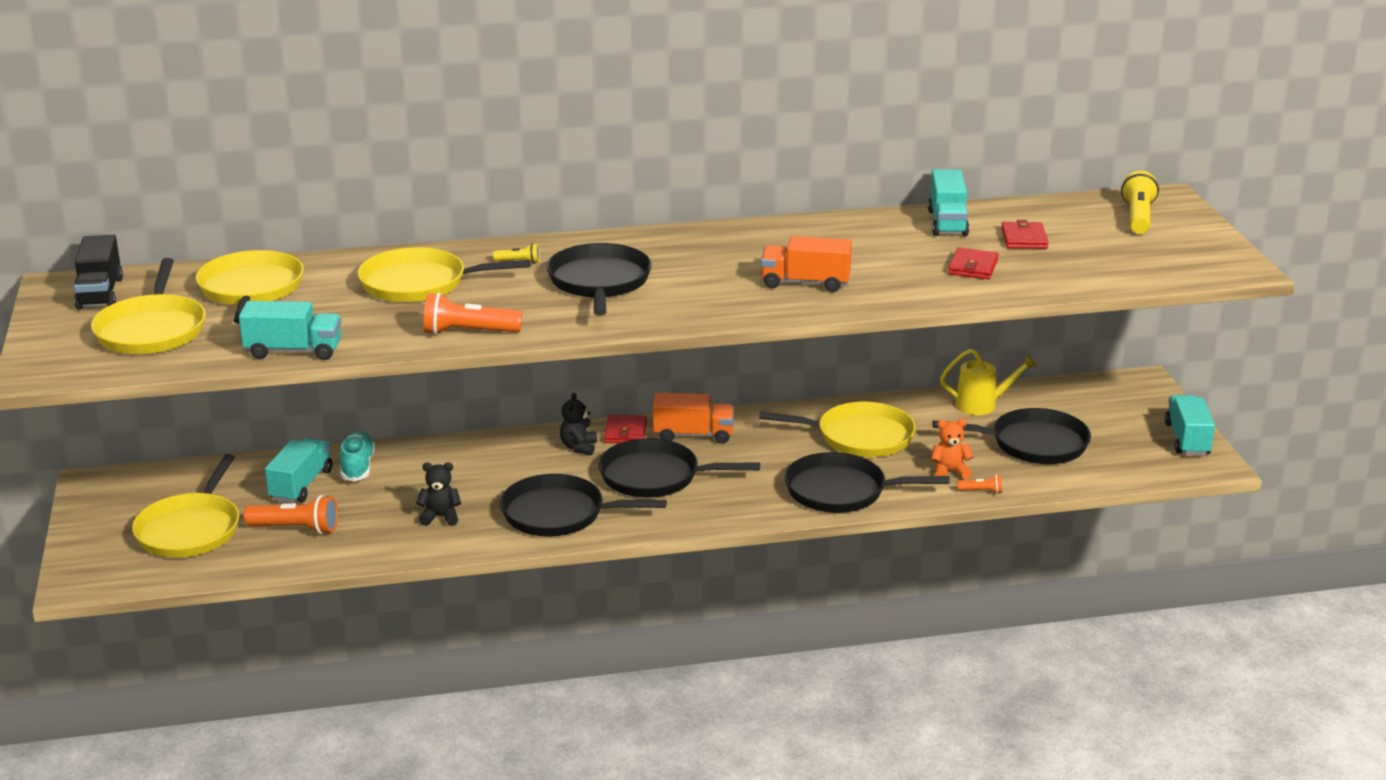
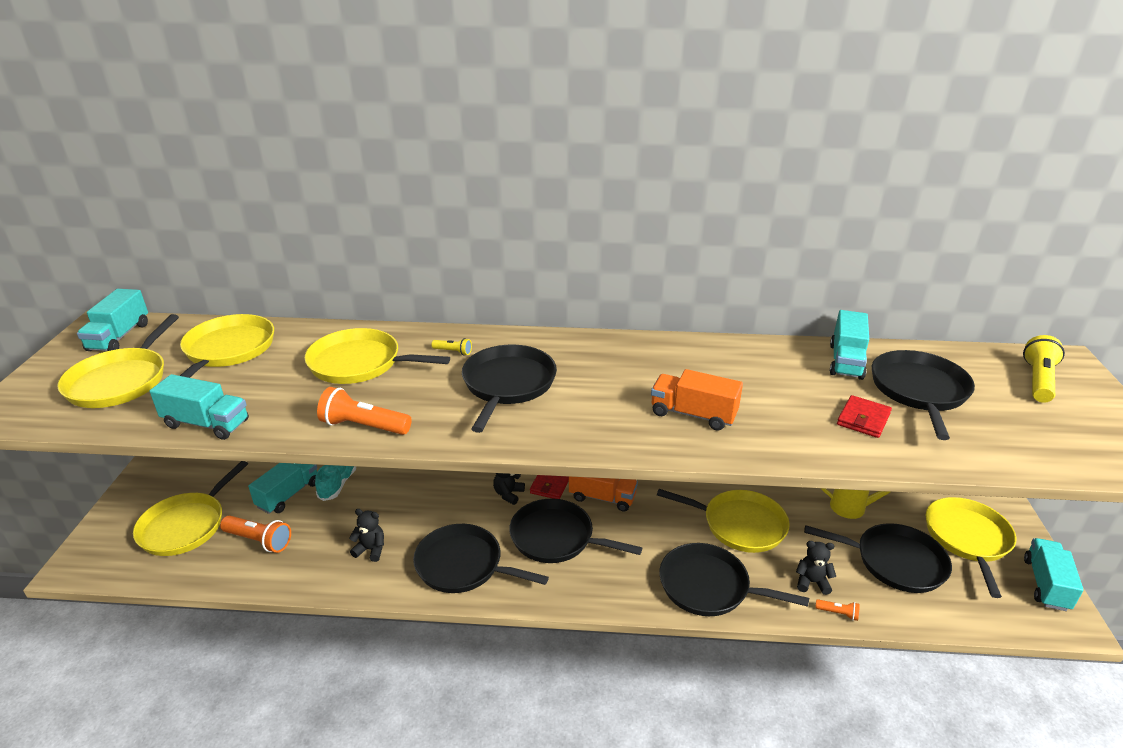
camera: 15 degrees right, 5 degrees up
black truck [74,234,123,310] -> turquoise truck [77,289,148,351]
orange teddy bear [931,419,974,479] -> black teddy bear [796,541,836,595]
red wallet [1001,220,1048,249] -> black pan [872,350,975,440]
none -> yellow pan [926,497,1016,598]

